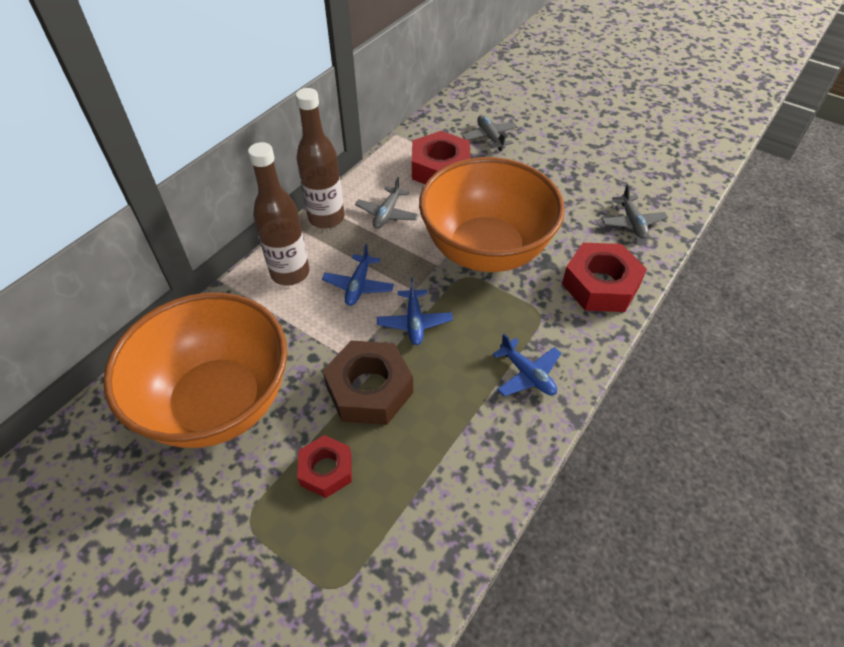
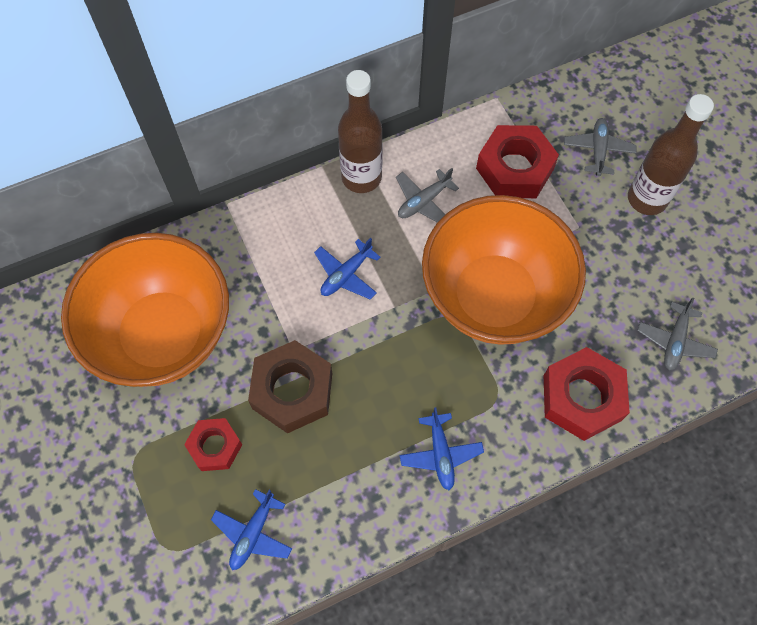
camera: 30 degrees right, 15 degrees up
brown bottle [248,142,310,285] -> brown bottle moved to [628,94,714,215]
blue plane [377,278,453,345] -> blue plane moved to [211,489,292,570]

